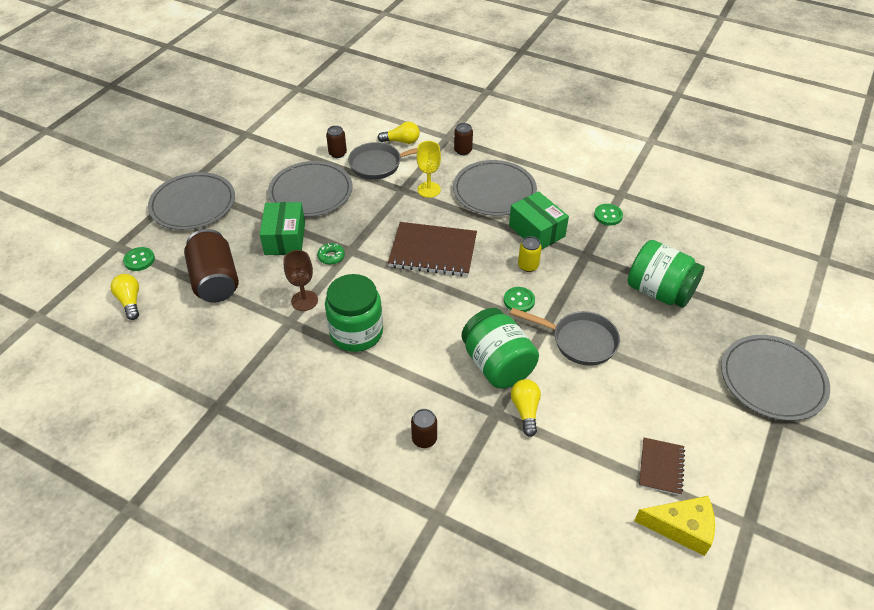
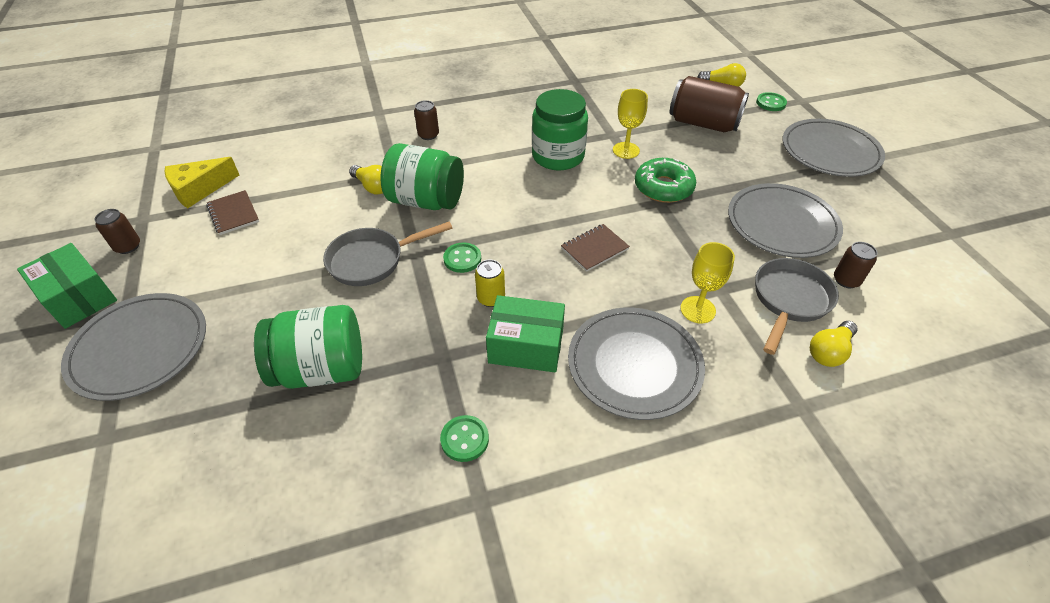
camera: 135 degrees right, 0 degrees up
green box [259,202,305,255] -> green box moved to [17,243,117,329]
brown goblet [283,250,318,311] -> yellow goblet [613,89,648,159]
green donut [317,243,345,265] -> green donut [635,158,696,203], size x1.94
brown notebook [388,222,477,277] -> brown notebook [561,224,630,272], size x0.55
brown can [454,123,473,155] -> brown can moved to [94,209,140,254]

